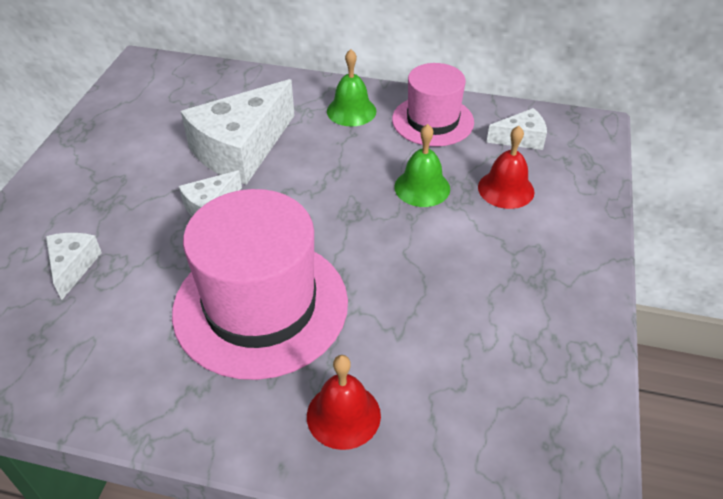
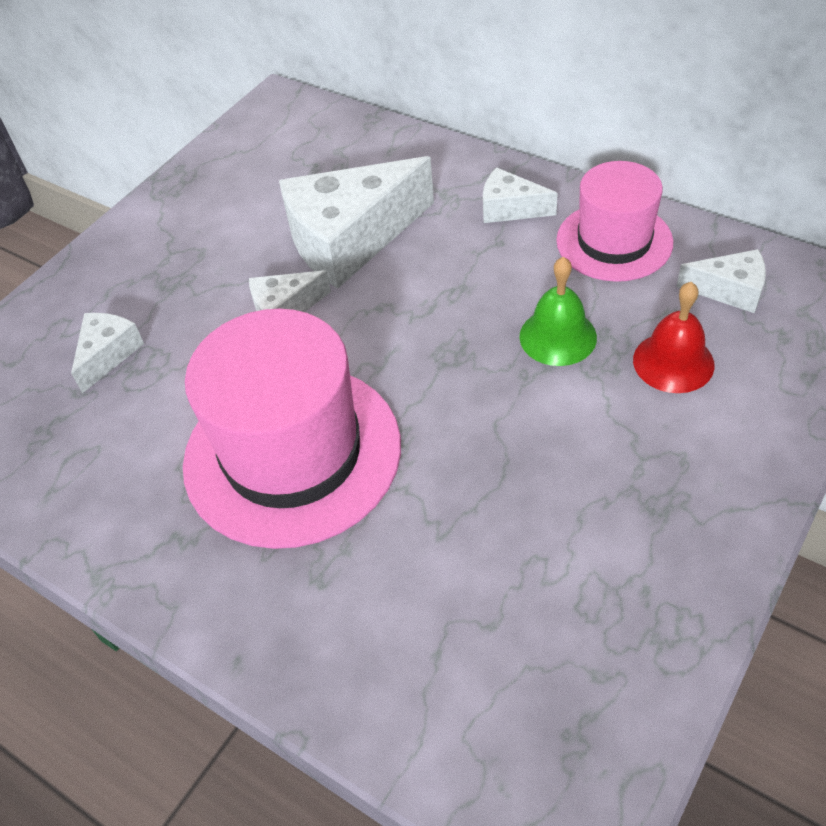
camera: 25 degrees right, 5 degrees up
red bell [307,355,381,450] -> none
green bell [327,49,376,127] -> white cheese [483,167,558,223]

